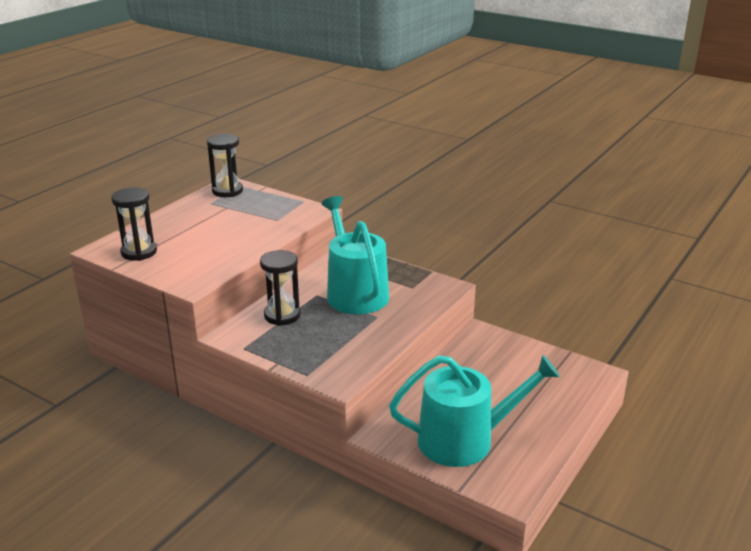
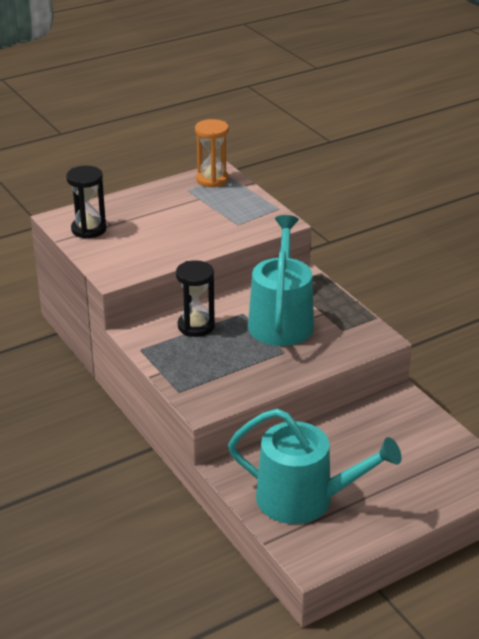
camera: 25 degrees right, 5 degrees up
black hourglass [207,134,243,197] -> orange hourglass [195,119,229,188]

